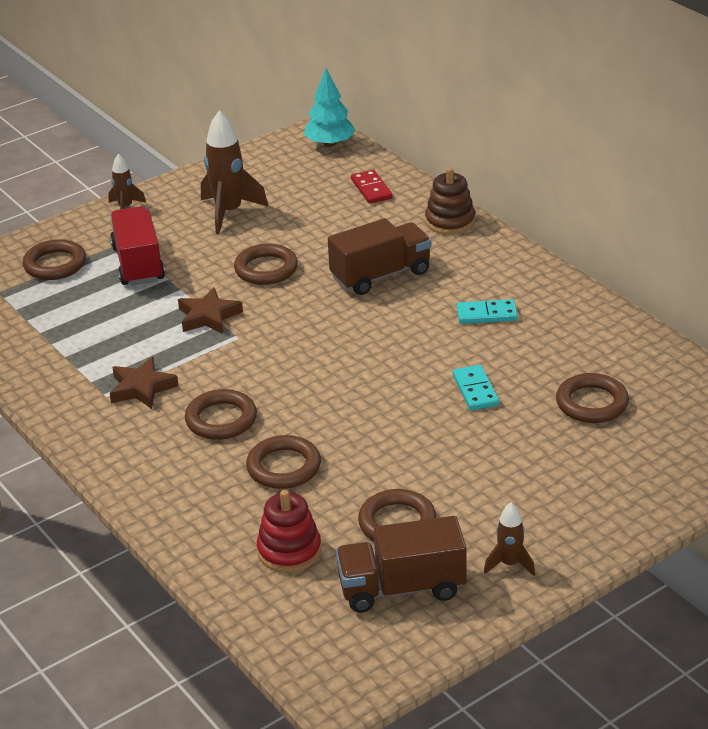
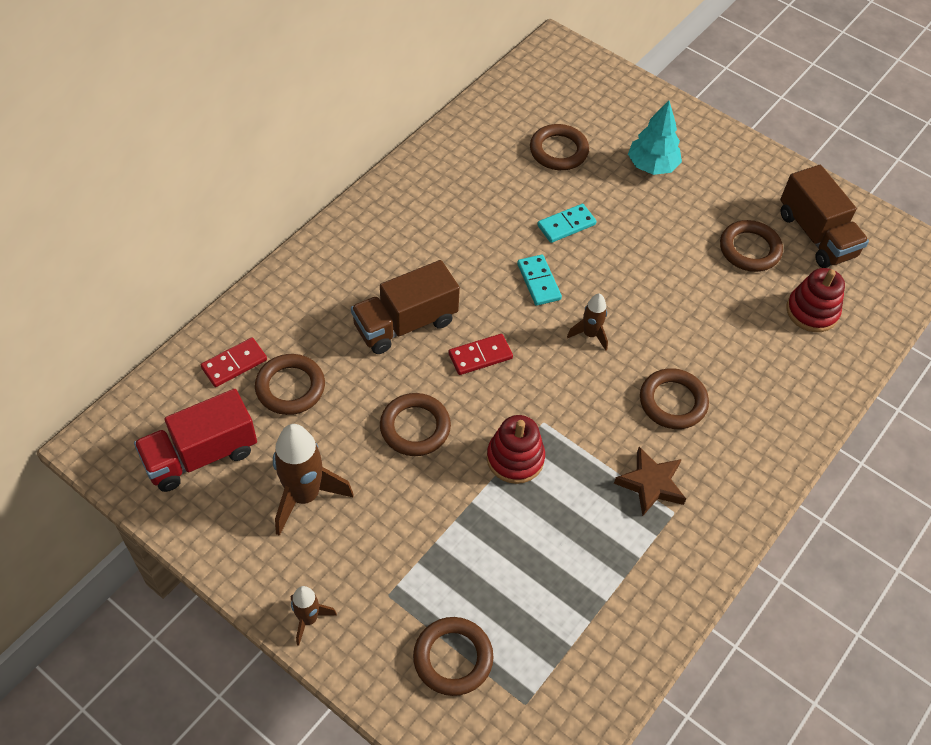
camera: 110 degrees left, 20 degrees up
red truck [110,206,165,286] -> red truck moved to [134,389,257,492]
brown star [178,287,243,334] -> red stacking toy [487,415,545,484]
brown ring [246,435,321,489] -> brown ring moved to [255,354,325,415]
turquoise tree [304,68,356,147] -> turquoise tree moved to [628,100,682,175]
brown truck [328,218,431,295] -> brown truck turned 75 degrees counterclockwise [351,260,460,354]
brown stacking toy [425,167,475,235] -> none
turquoise domino [457,299,518,324] -> turquoise domino moved to [517,254,562,306]
brown rocket [484,502,535,576] -> brown rocket moved to [567,293,608,351]
none -> red domino [449,334,513,375]

